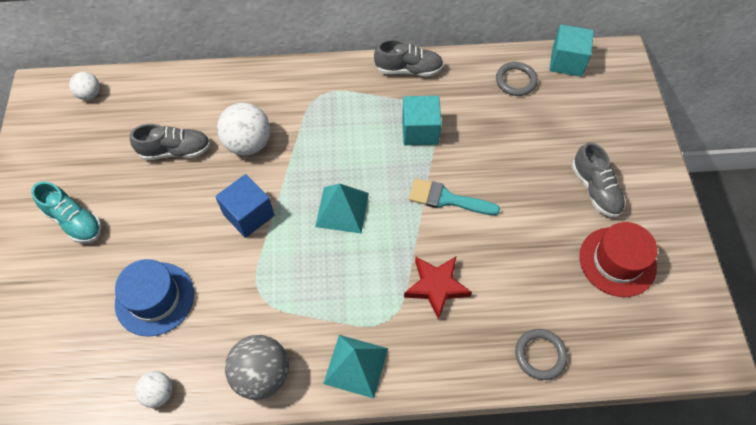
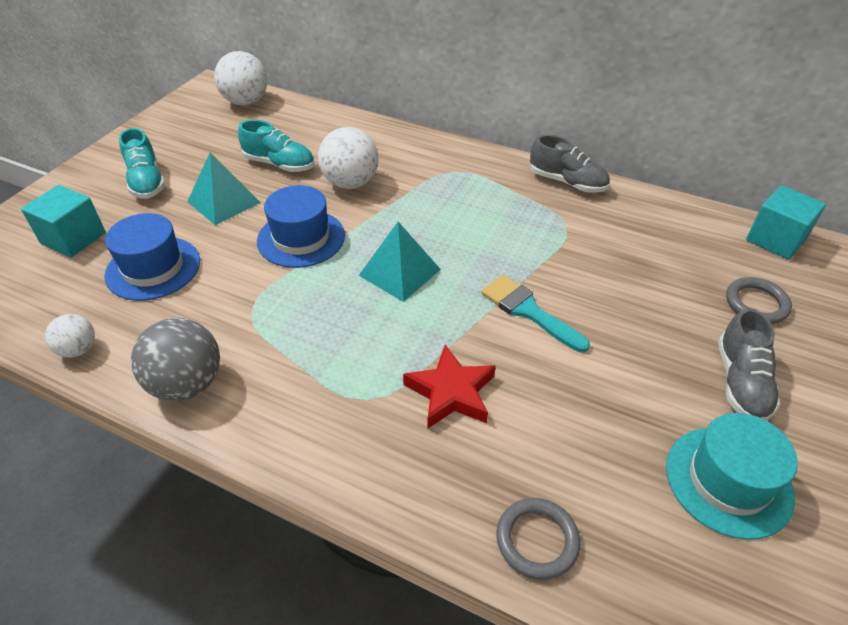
camera: 30 degrees right, 15 degrees down
white ball [69,72,100,100] -> white ball [214,51,267,105], size x1.77
grey shoe [130,124,211,160] -> turquoise shoe [238,120,314,172]
blue cube [215,174,274,238] -> blue hat [257,185,345,268]
turquoise pyramid [323,335,388,399] -> turquoise pyramid moved to [187,152,261,225]
turquoise cube [402,96,442,145] -> turquoise cube moved to [21,185,106,258]
grey ring [496,62,538,96] -> grey ring moved to [726,277,792,324]
red hat [579,222,657,297] -> turquoise hat [666,413,798,540]

